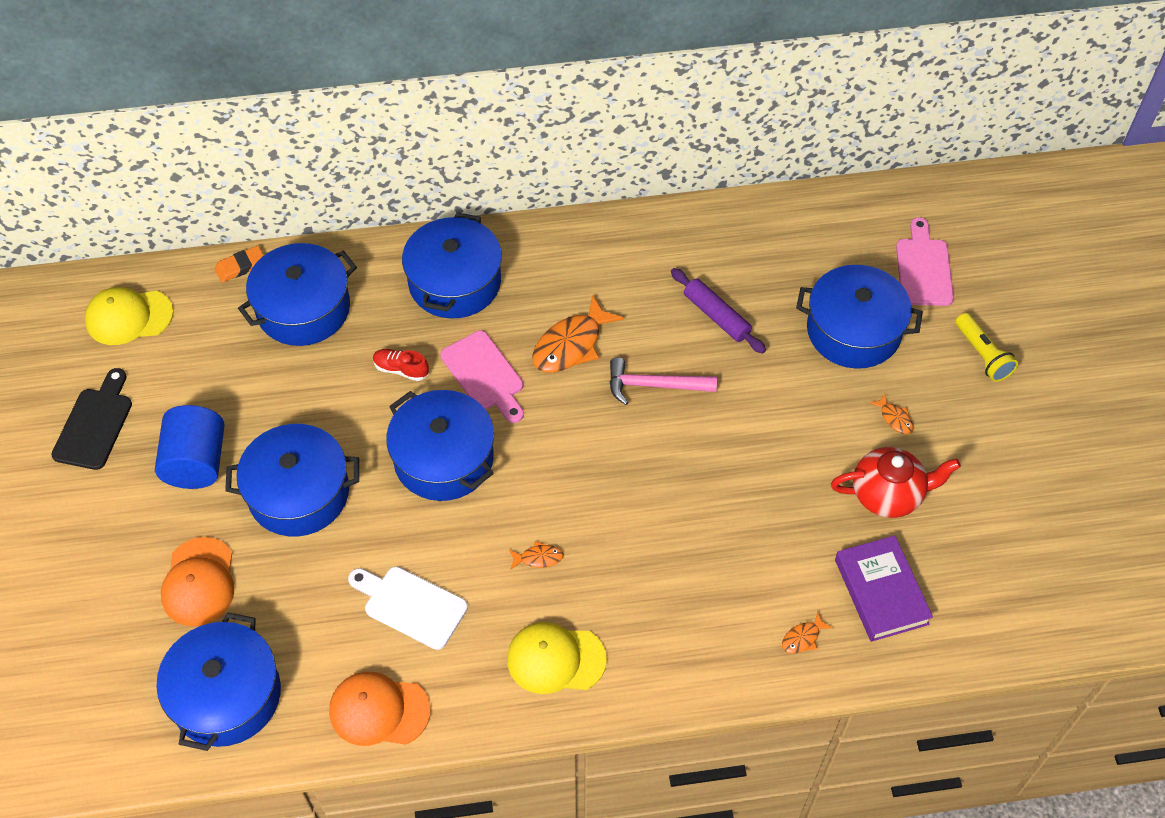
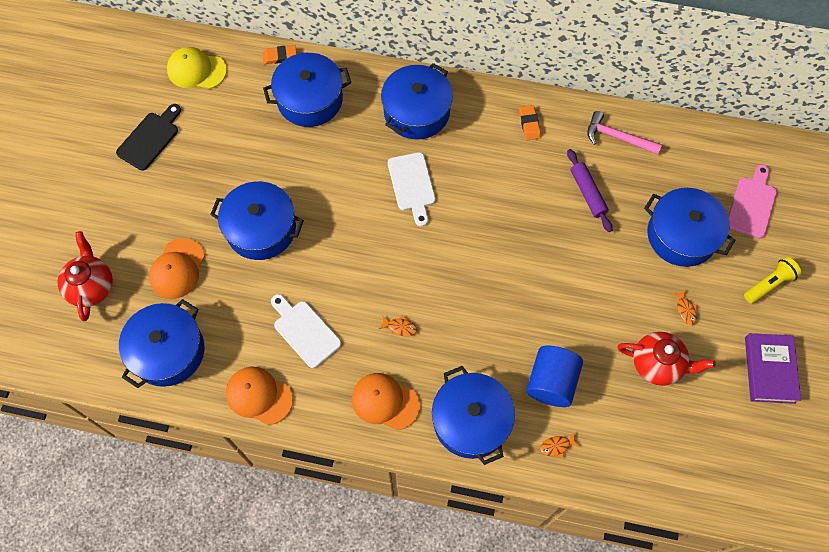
camera: 20 degrees right, 10 degrees up
blue cylinder [155,405,224,489] -> blue cylinder moved to [526,346,583,407]
red shoe [373,349,429,381] -> none
blue pot [386,390,494,501] -> blue pot moved to [432,366,515,465]
pink cutting board [440,331,524,423] -> white cutting board [388,152,436,227]
yellow cap [507,622,607,694] -> orange cap [352,373,420,430]
orange fish [532,295,624,373] -> none
pink hammer [609,357,717,405] -> pink hammer moved to [587,111,662,155]
purple book [835,535,933,642] -> purple book moved to [745,333,801,404]
yellow flashlight [956,313,1018,382] -> yellow flashlight turned 120 degrees counterclockwise [744,257,801,303]
none -> red teapot [57,231,113,321]
none -> orange eraser [519,105,541,140]

